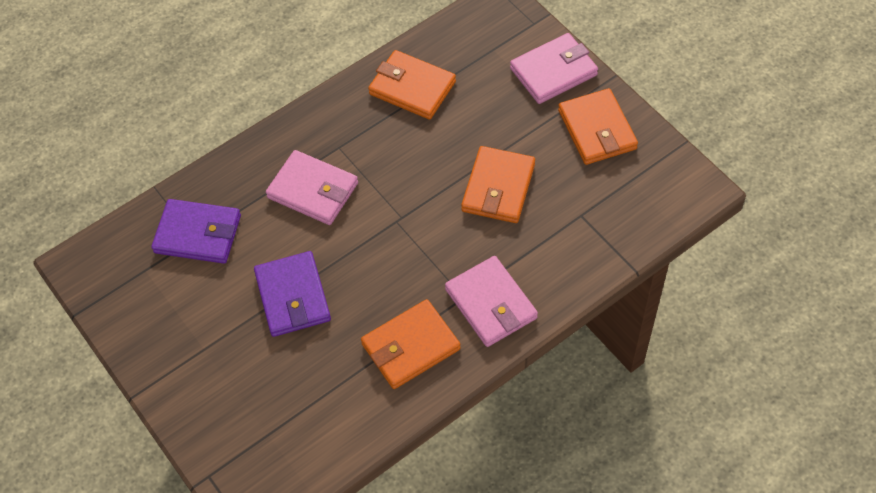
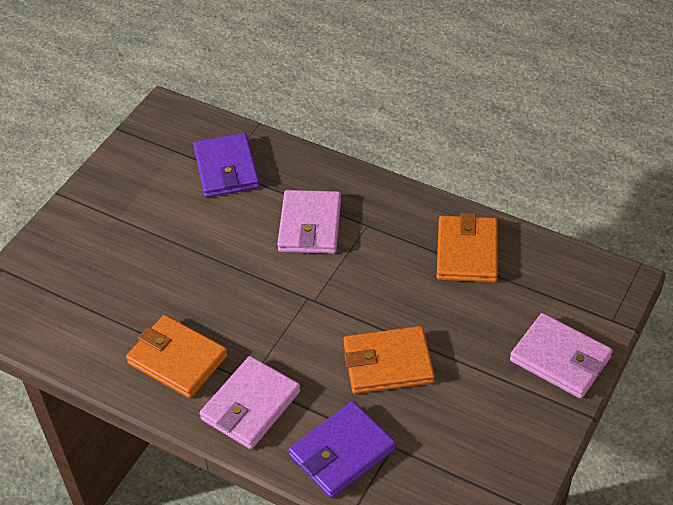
camera: 65 degrees right, 10 degrees down
purple wallet [254,251,331,337] -> purple wallet moved to [288,401,396,498]
orange wallet [558,88,638,165] -> none

